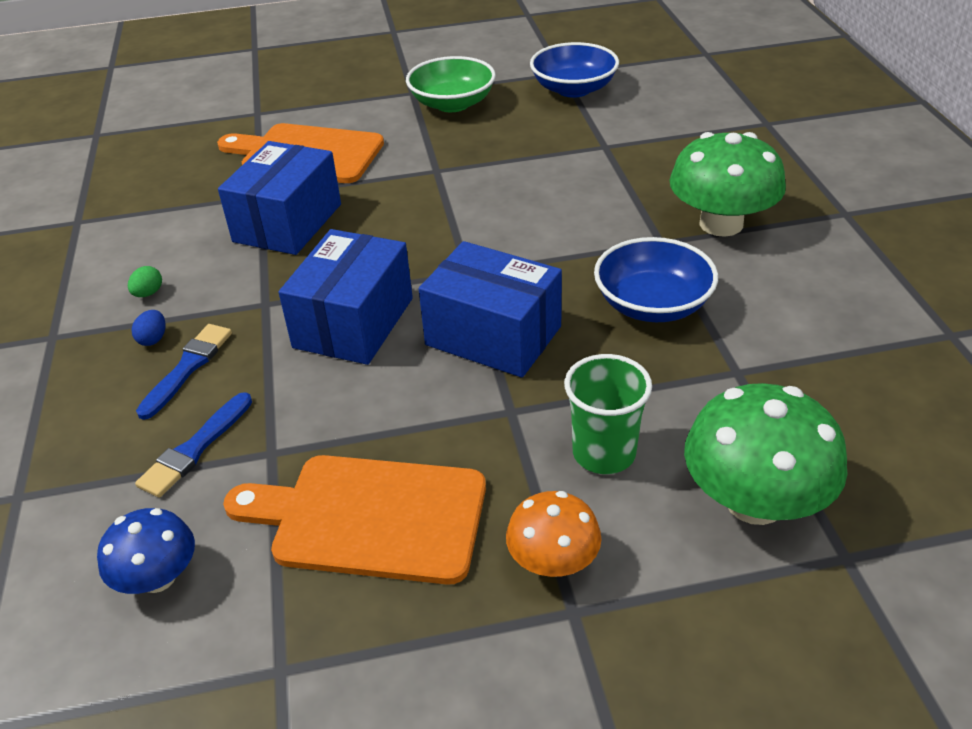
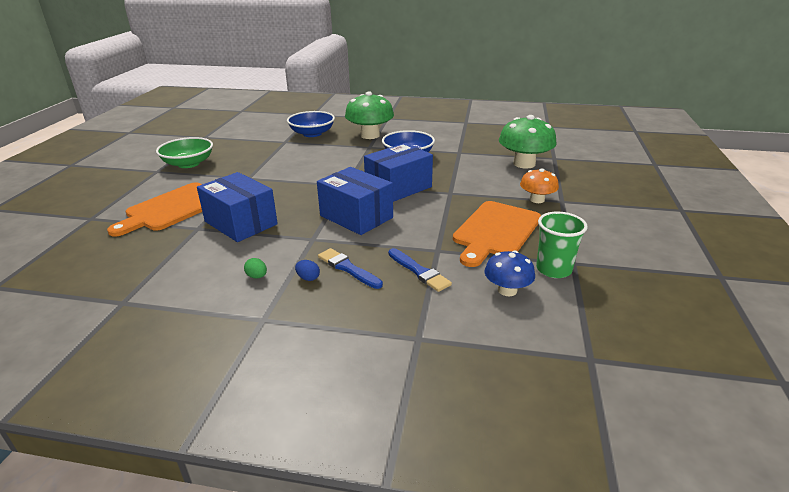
camera: 70 degrees left, 10 degrees down
blue bowl [530,42,619,98] -> blue bowl moved to [287,111,335,137]
green cup [564,354,652,474] -> green cup moved to [536,212,588,278]

